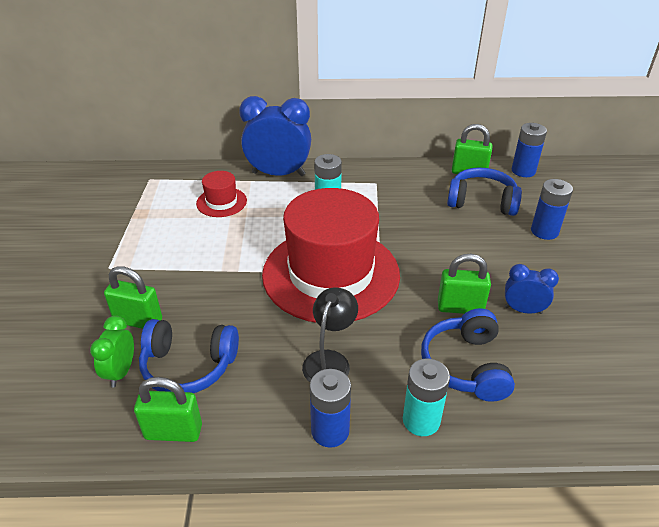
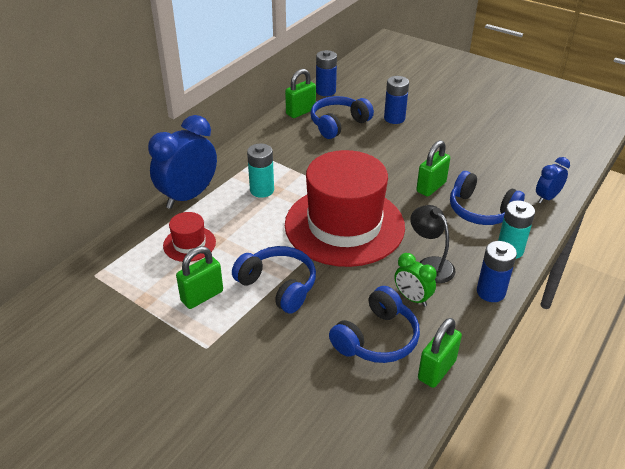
camera: 55 degrees left, 0 degrees up
green clock [90,316,134,387] -> green clock moved to [395,253,437,307]
green padlock [104,266,162,329] -> green padlock moved to [176,246,223,309]
blue clock [505,264,559,314] -> blue clock moved to [536,157,570,204]
none -> blue headphones [232,246,316,314]

